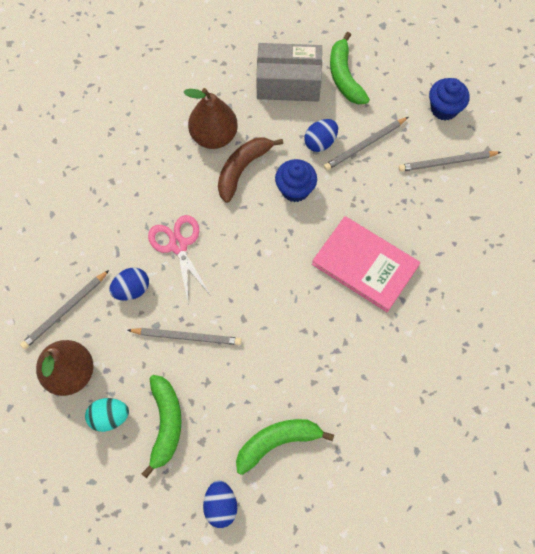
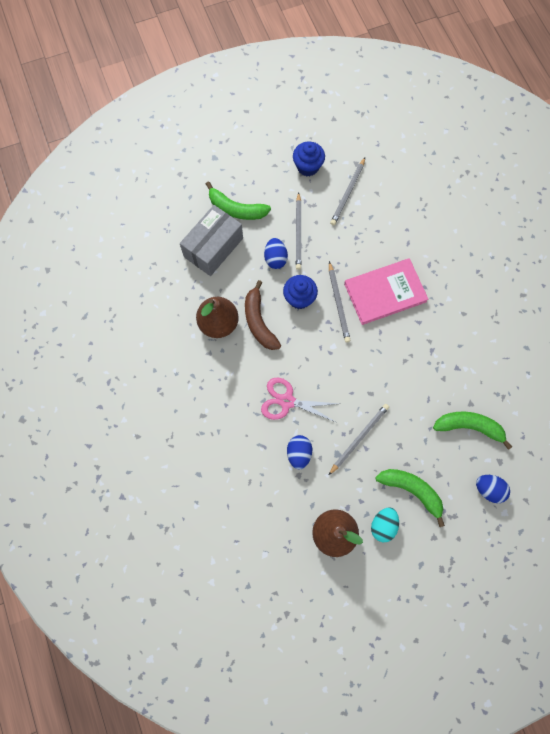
camera: 55 degrees left, 5 degrees up
grey pencil [20,270,109,349] -> grey pencil moved to [329,261,350,342]
green banana [236,419,334,475] -> green banana turned 90 degrees clockwise [433,412,512,450]

